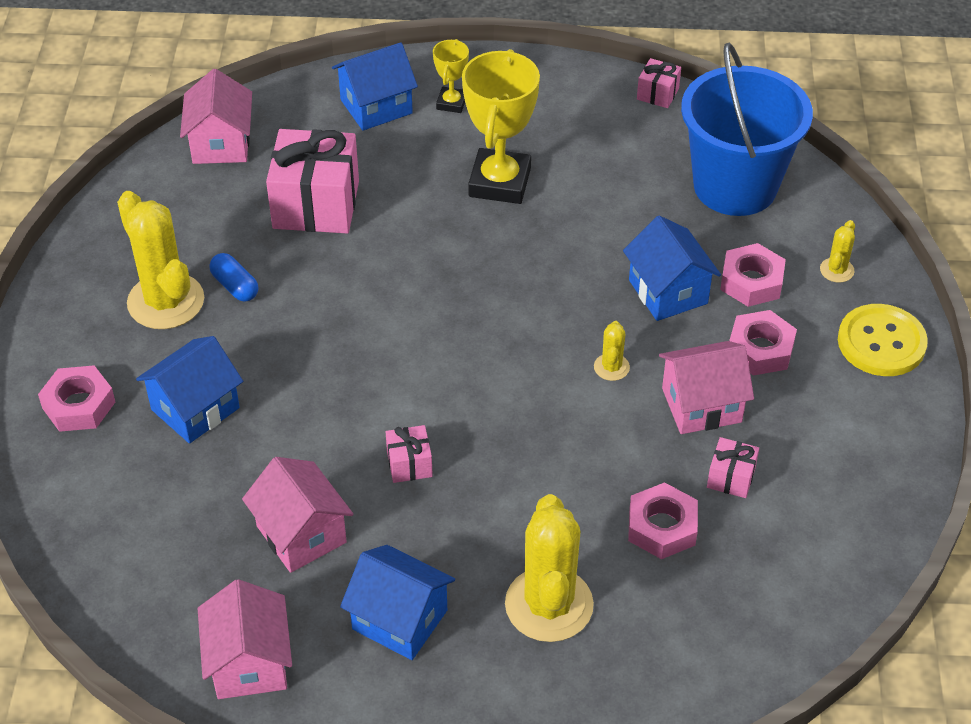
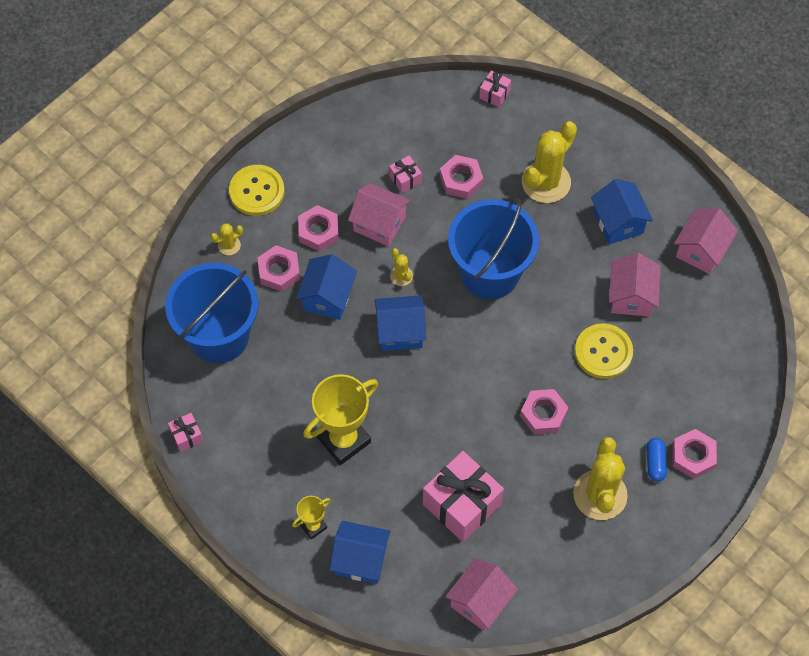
camera: 140 degrees left, 15 degrees up
blue house [136,336,243,444] -> blue house moved to [375,295,426,351]
blue capsule [209,253,258,302] -> blue capsule moved to [646,438,667,482]
pink gift [386,425,433,483] -> pink gift moved to [479,71,511,108]
yellow cactus [594,321,630,381] -> yellow cactus turned 75 degrees counterclockwise [390,248,413,286]
none -> blue bucket [448,199,539,299]
none -> pink nut [520,389,568,434]
none -> yellow button [575,323,633,379]

